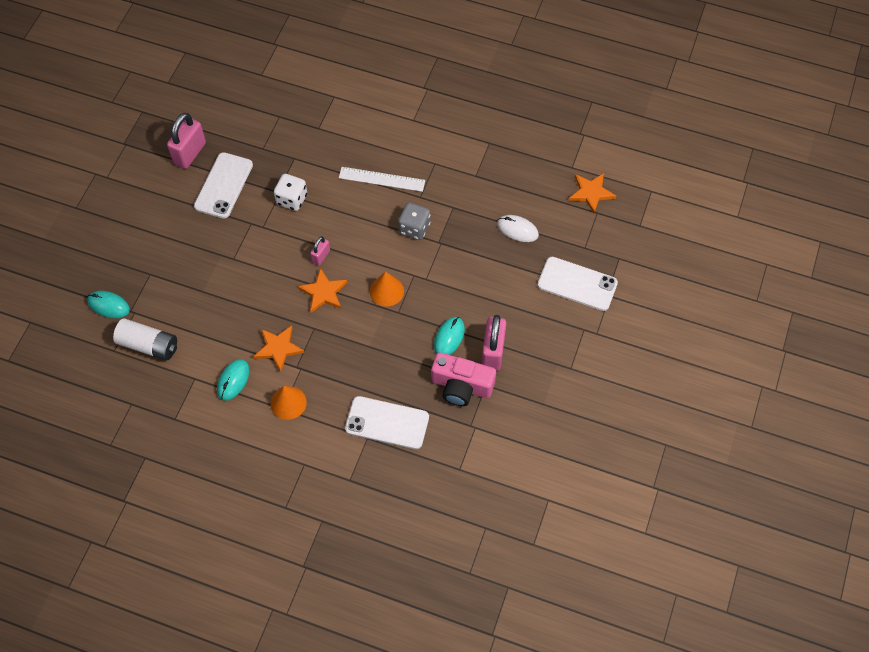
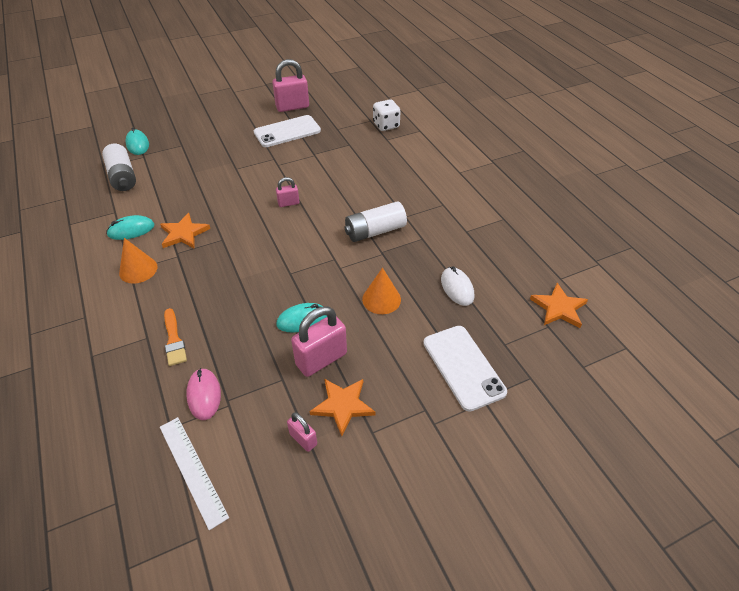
camera: 45 degrees right, 15 degrees down
white dice [274,174,307,211] -> white dice moved to [373,99,401,131]
orange star [298,268,347,313] -> orange star moved to [309,379,375,436]
white ruler [339,167,425,192] -> white ruler moved to [160,417,229,530]
white phone [345,396,429,449] -> orange brush [164,308,187,366]
orange cone [370,272,404,307] -> orange cone moved to [362,268,401,314]
grey dice [398,203,430,240] -> white battery [345,201,407,242]
pink camera [431,352,496,406] -> none
none -> pink mouse [186,368,221,420]
none -> pink padlock [287,412,317,452]

